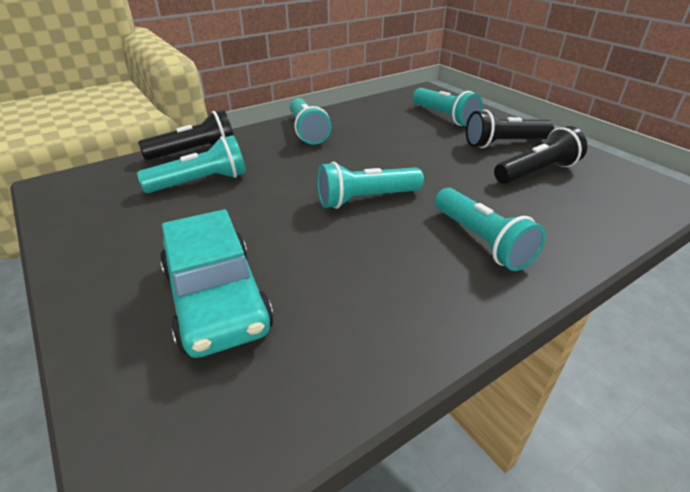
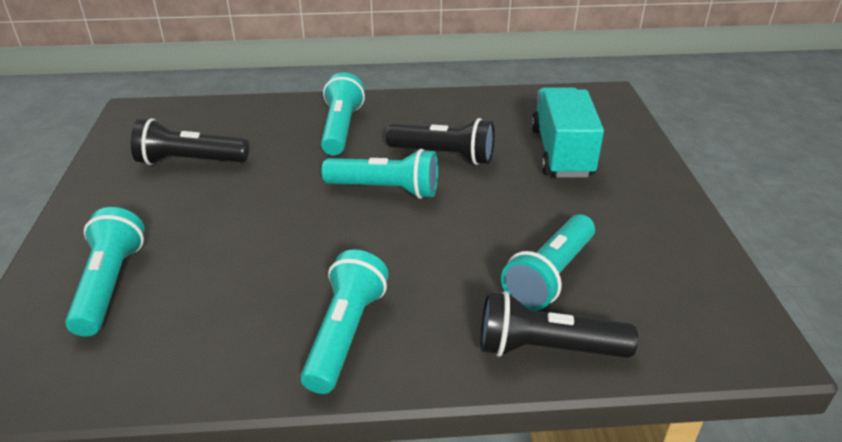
camera: 150 degrees left, 0 degrees up
turquoise flashlight [137,135,246,193] -> turquoise flashlight turned 60 degrees counterclockwise [501,214,595,311]
turquoise car [160,209,274,358] -> turquoise truck [531,87,604,177]
black flashlight [466,110,554,148] -> black flashlight moved to [386,118,495,165]

